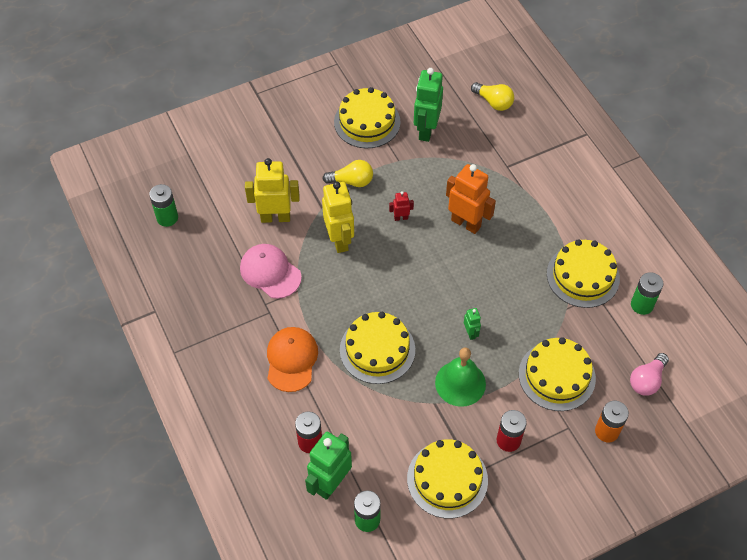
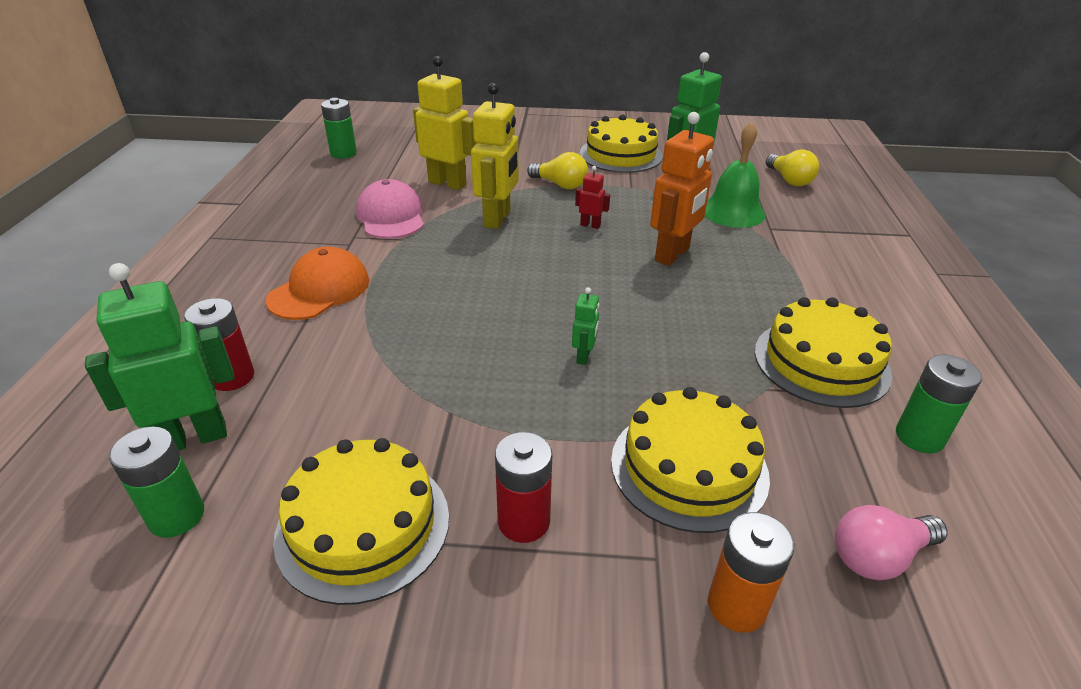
camera: 30 degrees right, 20 degrees down
yellow cake [340,312,415,384] -> none
green bell [435,347,486,407] -> green bell moved to [705,122,765,228]
orange robot [446,164,496,234] -> orange robot turned 60 degrees clockwise [650,112,714,266]

